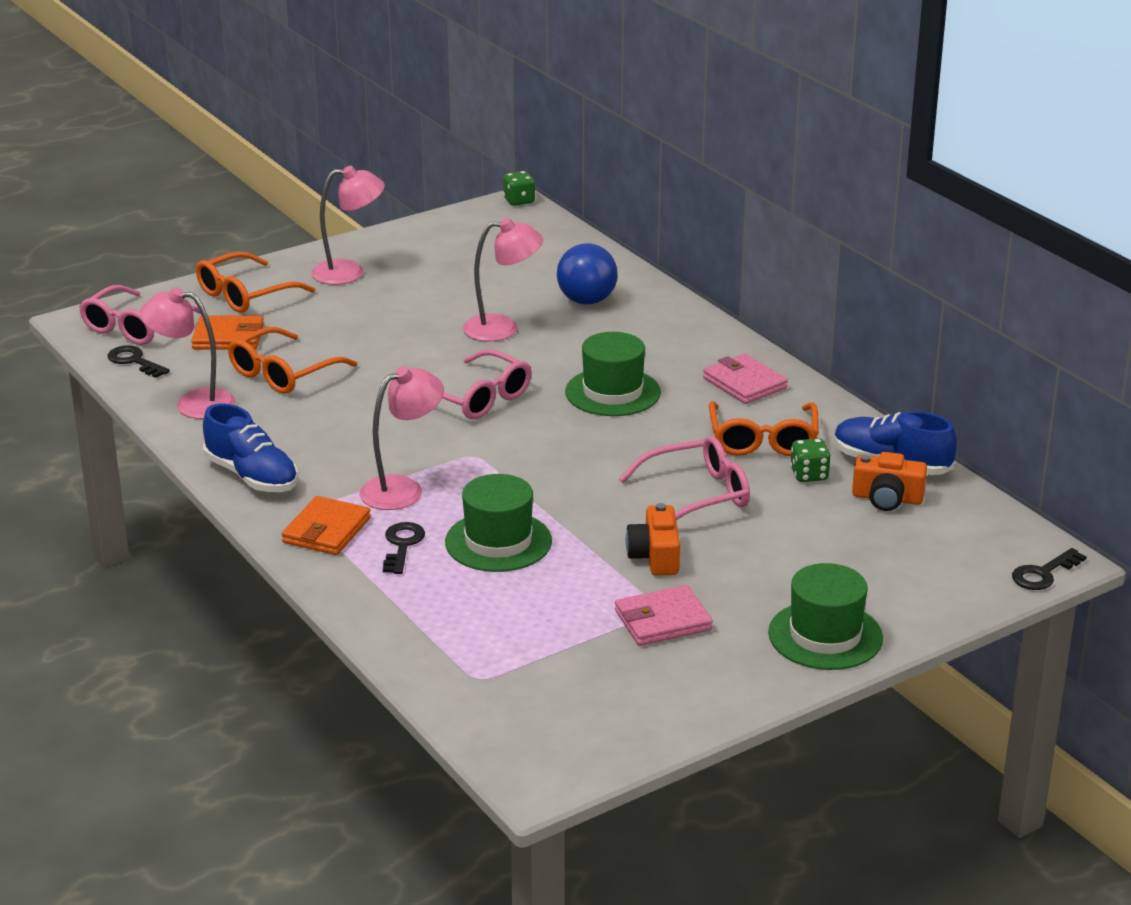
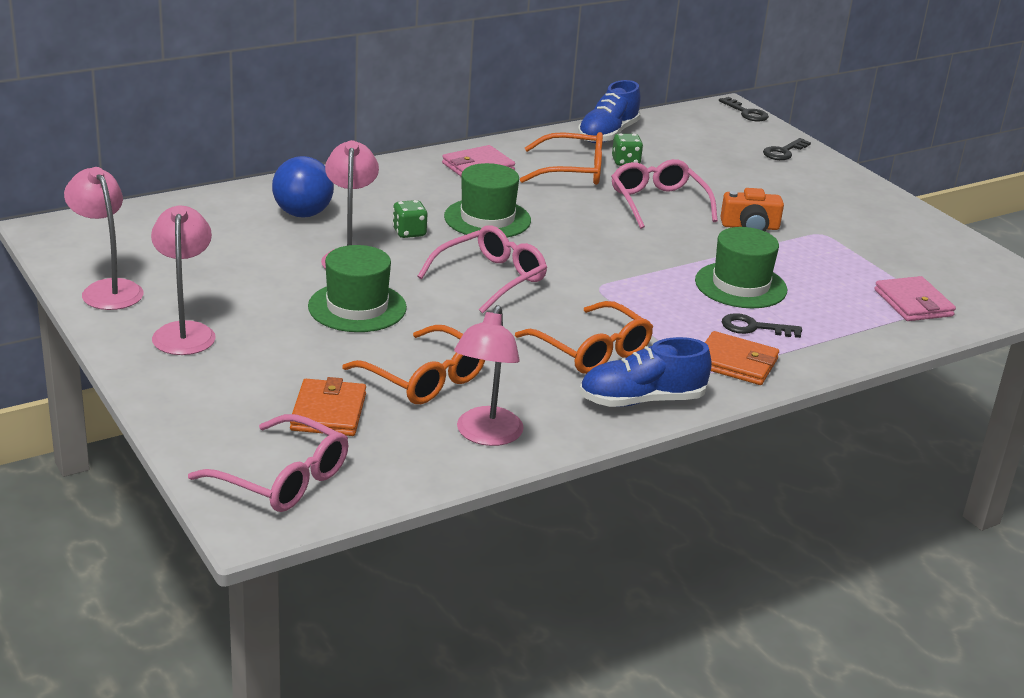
camera: 90 degrees left, 0 degrees up
black key [108,345,170,378] -> black key moved to [763,138,811,160]
orange glasses [196,252,315,313] -> orange glasses moved to [515,301,653,374]
blue shoe [203,403,298,492] -> blue shoe turned 150 degrees counterclockwise [579,337,712,407]
pink lamp [359,366,444,510] -> pink lamp moved to [64,167,143,310]
green dice [503,171,535,206] -> green dice moved to [392,200,427,238]
pink wallet [615,585,713,646] -> pink wallet moved to [874,276,956,321]
green hat [768,563,883,670] -> green hat moved to [308,245,407,332]
orange camera [852,452,927,511] -> none

